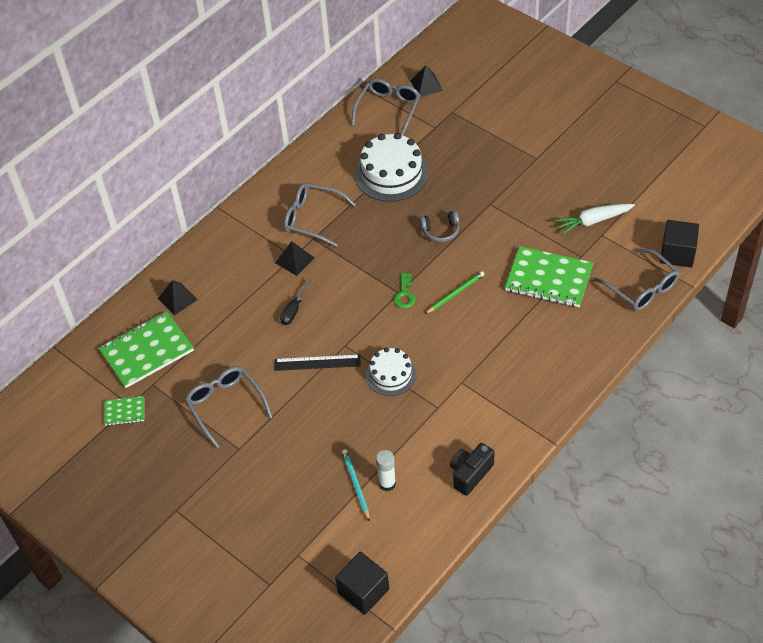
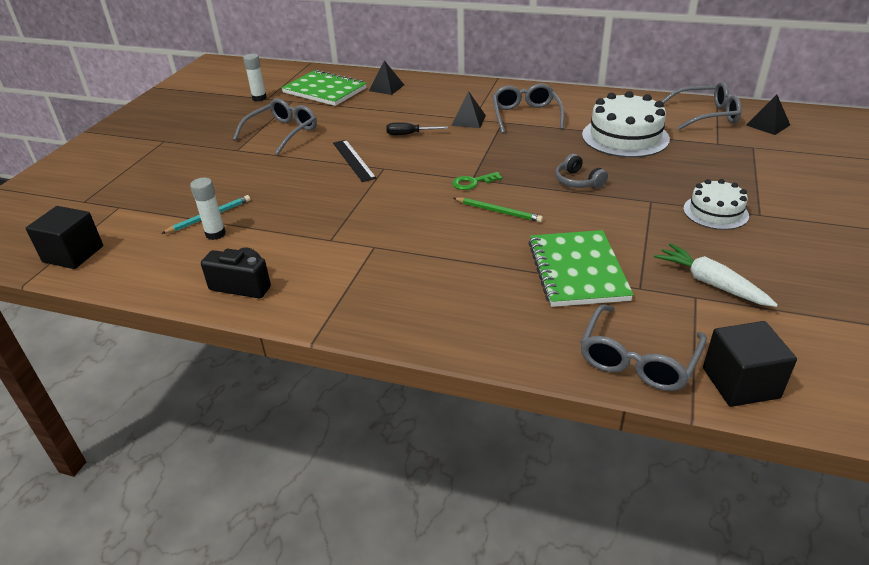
camera: 65 degrees right, 15 degrees down
green notebook [104,396,144,426] -> white glue stick [243,54,267,101]
white cake [366,348,417,396] -> white cake moved to [683,179,749,230]

